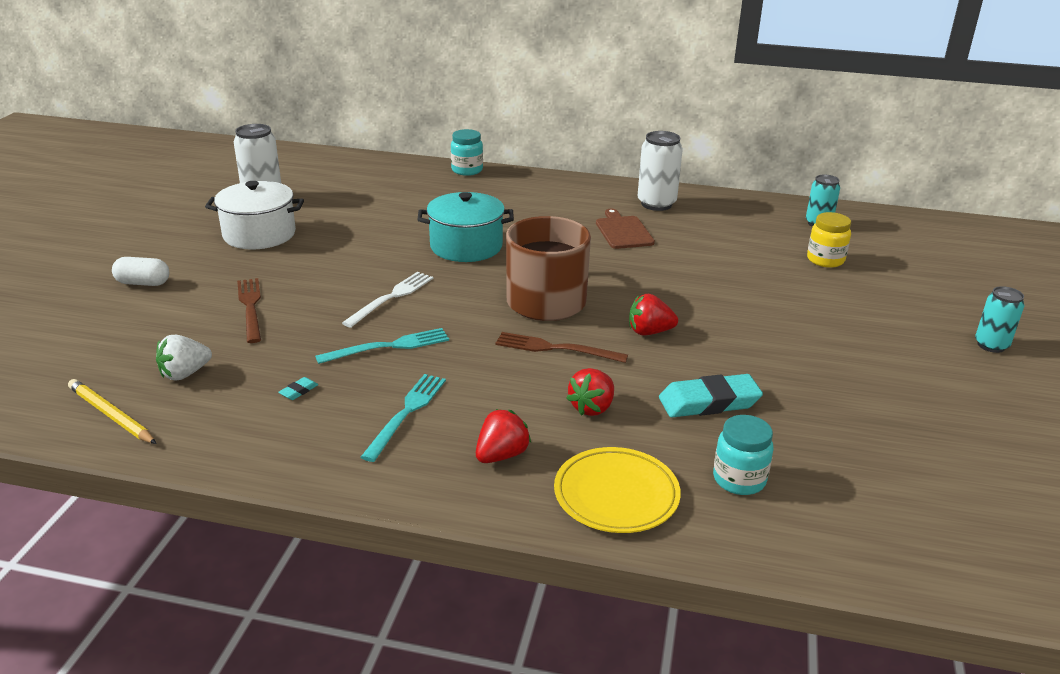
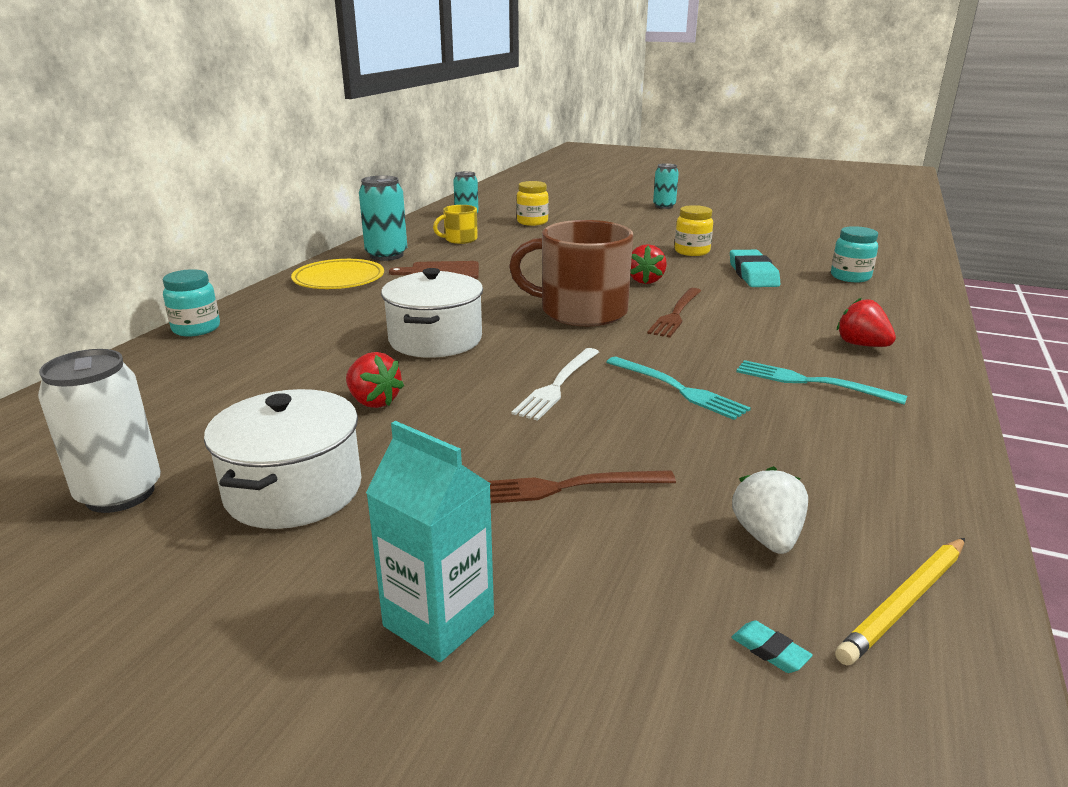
camera: 80 degrees left, 5 degrees down
white capsule [112,257,169,286] -> turquoise carton [366,421,494,662]
white strawberry [156,335,212,380] -> white strawberry turned 150 degrees counterclockwise [732,466,808,554]
turquoise eraser [278,377,318,400] -> turquoise eraser moved to [731,620,813,673]
turquoise fork [315,328,449,364] -> turquoise fork turned 150 degrees clockwise [606,357,751,420]
white fork [342,272,433,328] -> white fork turned 105 degrees counterclockwise [512,348,599,421]
turquoise pot [417,192,514,262] -> white pot [381,268,483,358]
yellow plate [554,447,681,533] -> yellow plate moved to [291,259,384,289]
red strawberry [566,368,614,416] -> red strawberry moved to [346,352,404,408]
white can [638,131,683,211] -> turquoise can [359,176,407,261]
none -> yellow mug [433,205,478,244]
none -> yellow jar [675,205,713,256]

